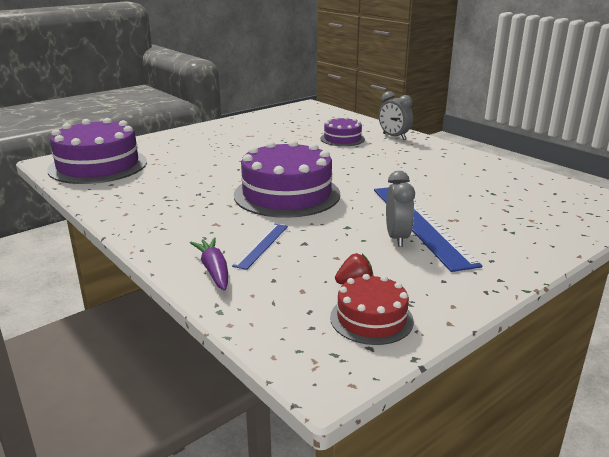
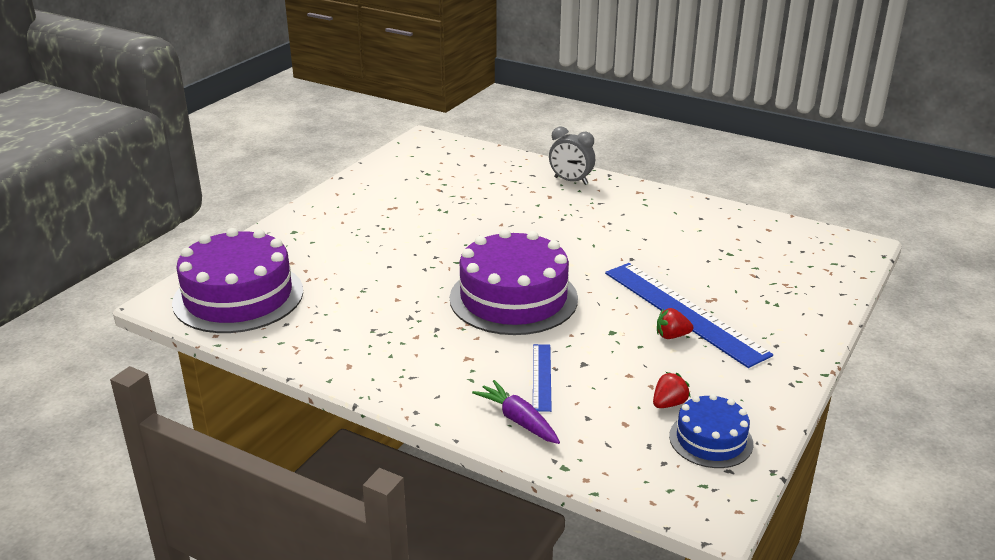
camera: 20 degrees left, 5 degrees up
purple cake [320,117,365,146] -> none
red cake [330,274,414,345] -> blue cake [669,394,753,468]
grey clock [386,171,415,247] -> red strawberry [657,308,693,339]

